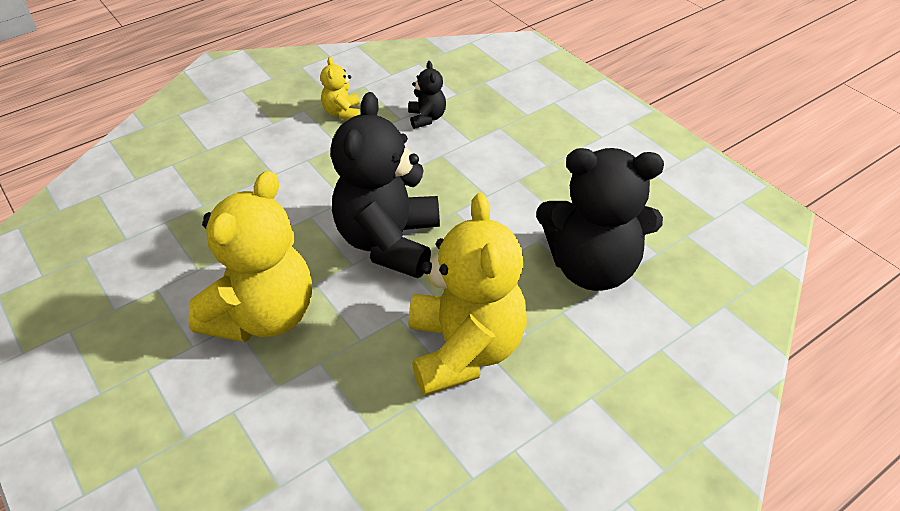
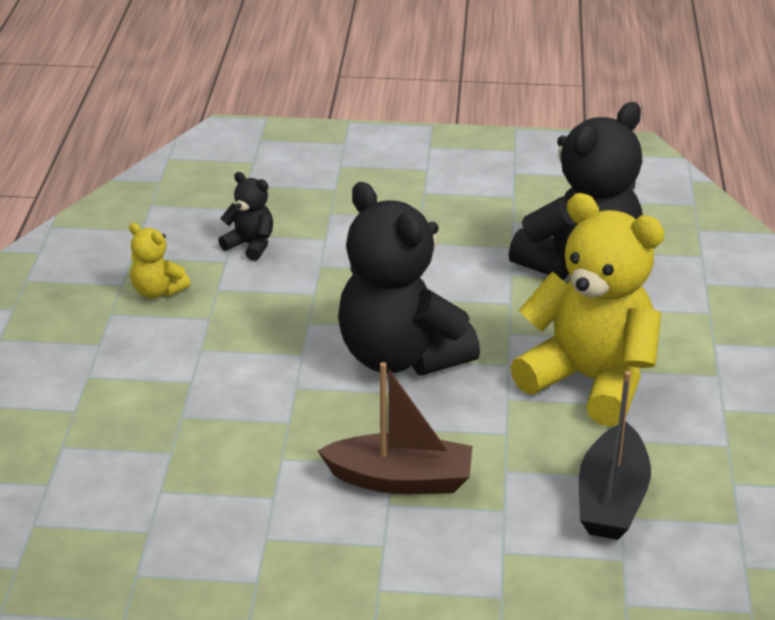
camera: 50 degrees left, 10 degrees down
yellow teddy bear [188,171,312,342] -> brown boat [317,362,472,494]
none -> black boat [579,371,651,540]

